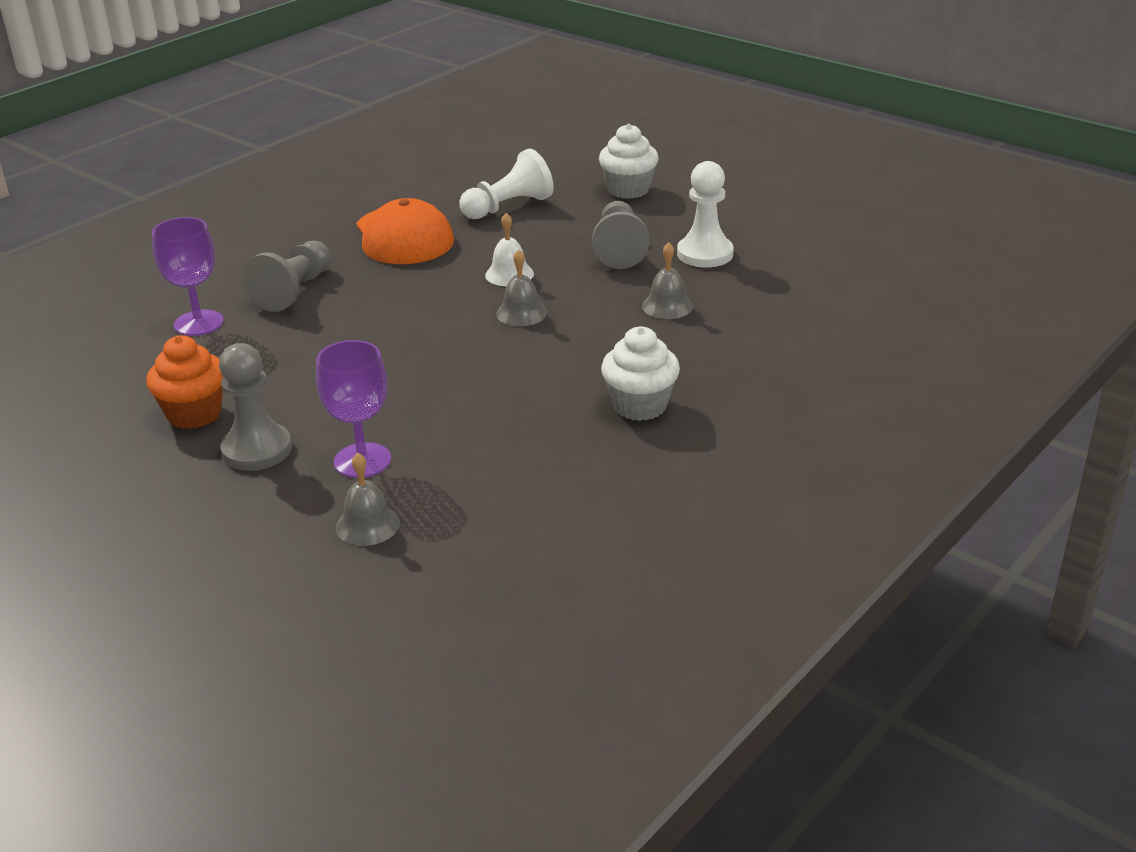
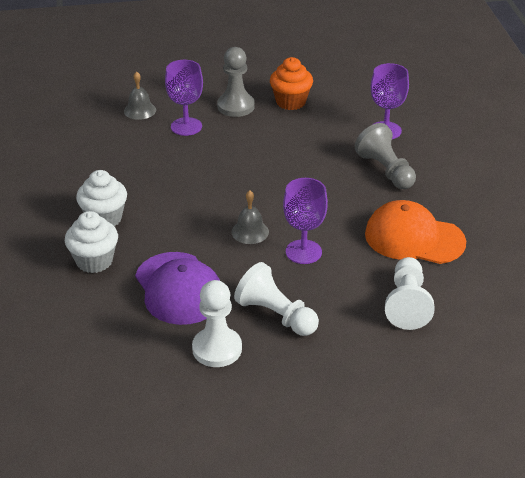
camera: 130 degrees right, 5 degrees up
white bell [485,213,534,286] -> purple goblet [283,178,328,264]
grey pawn [592,201,649,269] -> white pawn [234,262,319,336]
white cupcake [599,124,659,199] -> white cupcake moved to [65,211,118,273]
grey bell [642,242,693,319] -> purple cap [135,252,220,325]

